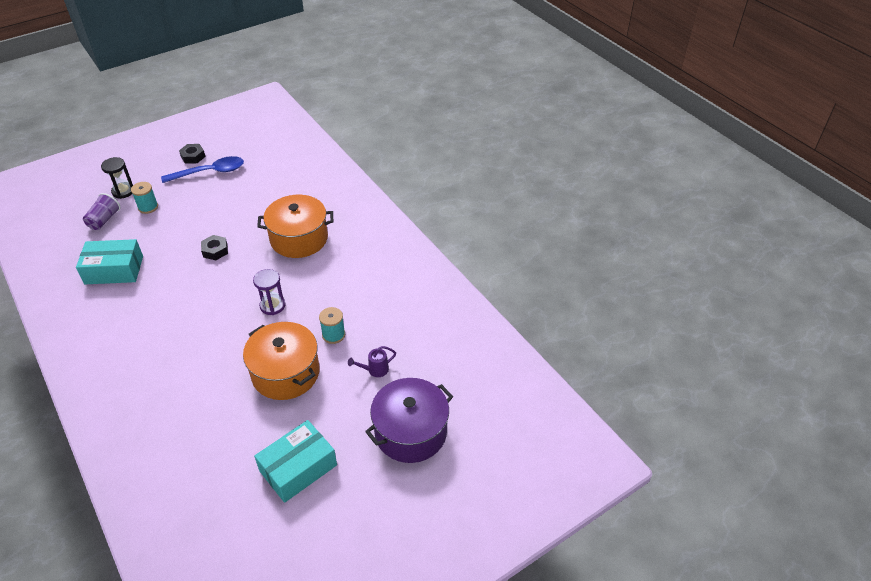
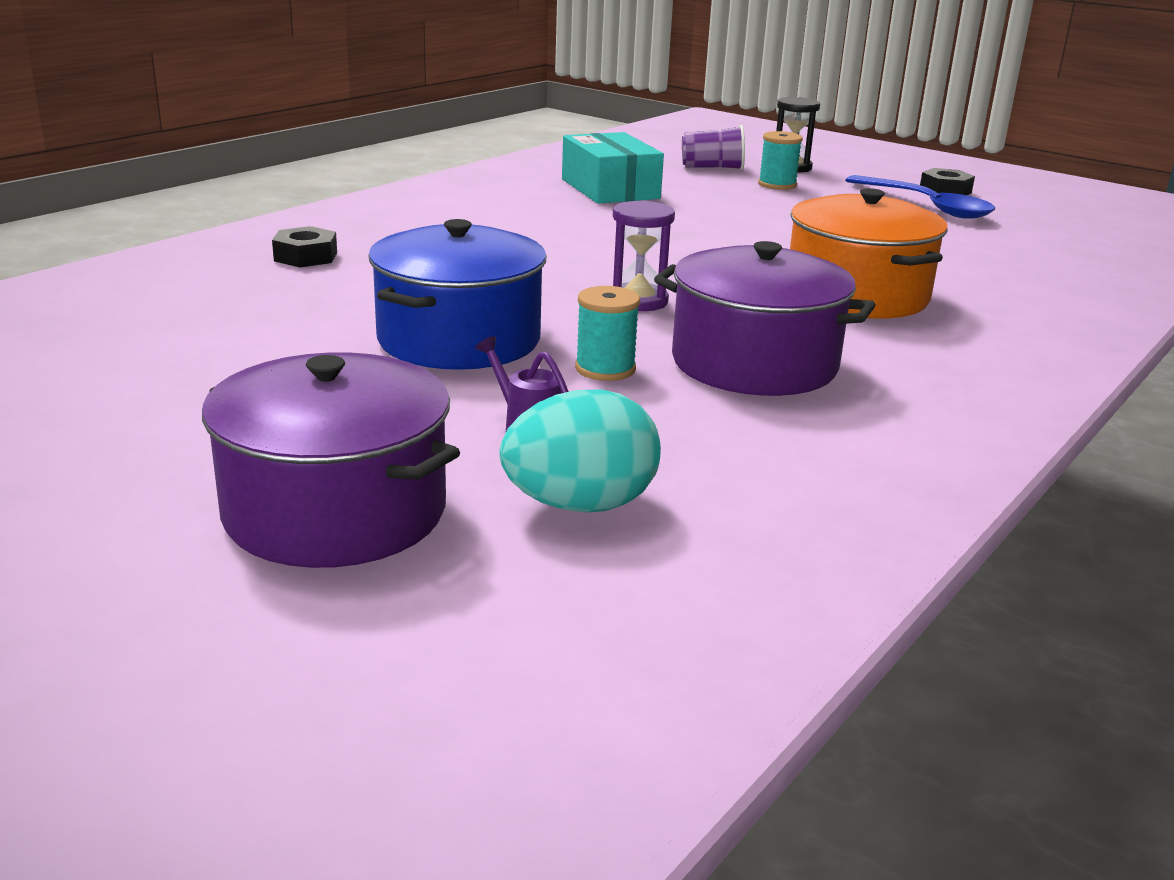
camera: 70 degrees right, 20 degrees down
black nut [201,235,228,260] -> black nut moved to [272,226,337,268]
orange pot [243,322,320,400] -> blue pot [368,219,546,370]
turquoise box [254,420,337,503] -> none
none -> turquoise egg [500,389,661,513]
none -> purple pot [654,241,875,396]

